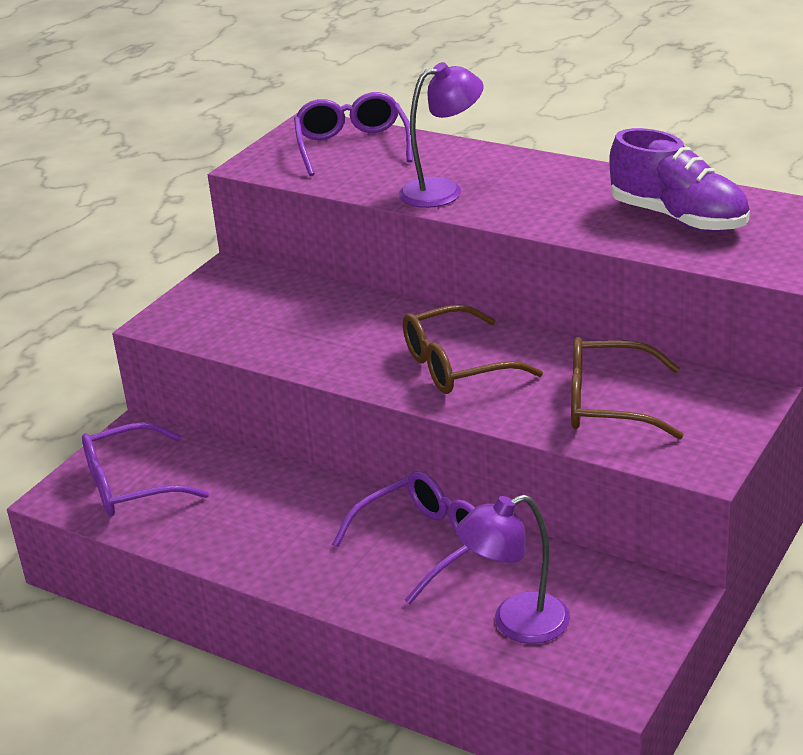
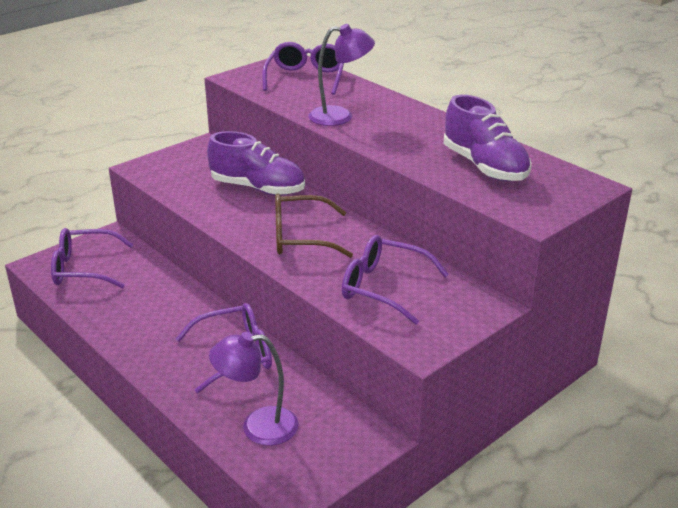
camera: 15 degrees right, 0 degrees up
brown glasses [571,337,684,439] -> purple glasses [342,235,449,325]
none -> purple shoe [207,131,305,196]

